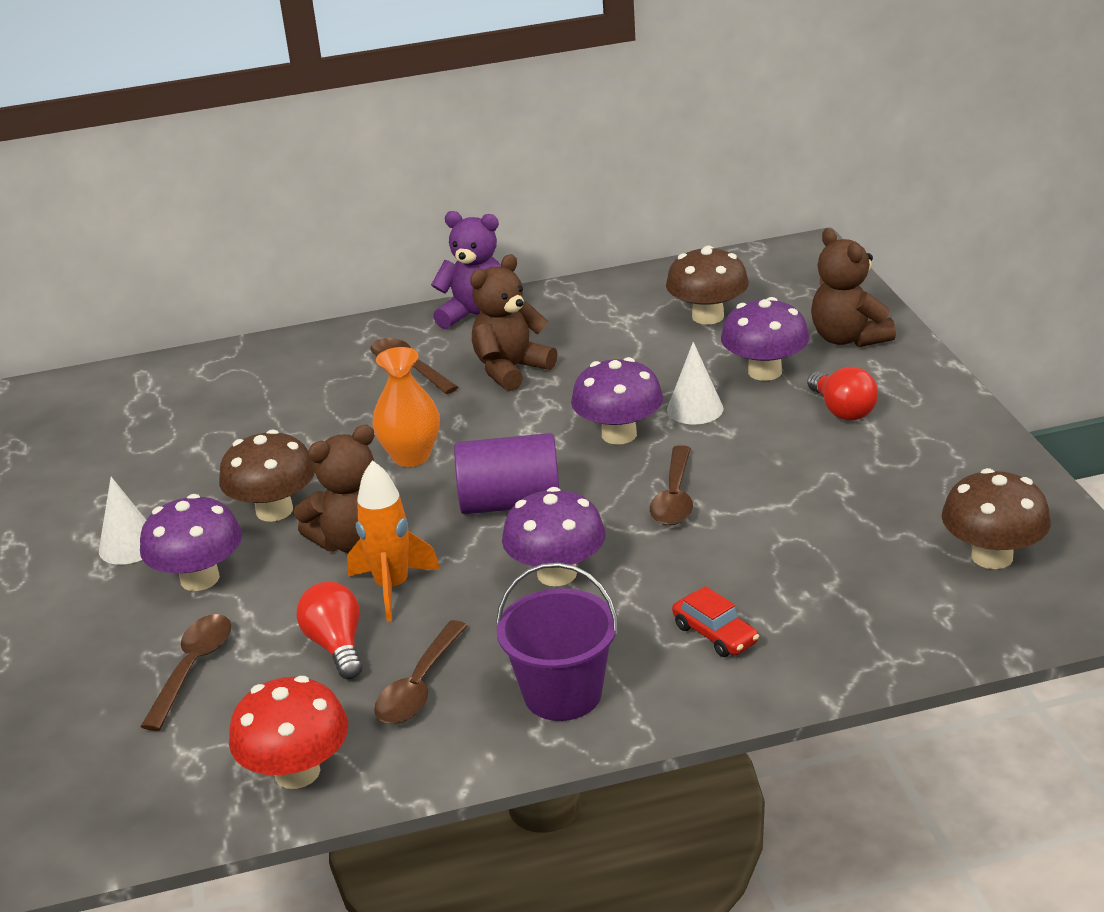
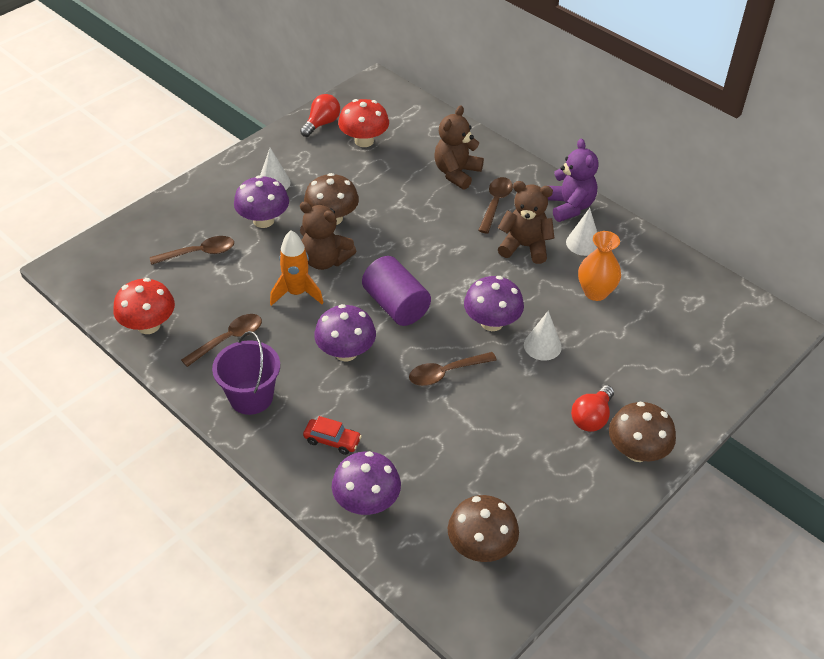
camera: 55 degrees right, 15 degrees up
red light bulb [296,581,363,679] -> red light bulb moved to [300,94,340,137]
orange vase [372,347,440,467] -> orange vase moved to [578,231,621,301]
brown spoon [374,620,467,724] -> brown spoon turned 150 degrees clockwise [181,314,262,367]
brown mushroom [666,245,749,325] -> brown mushroom moved to [609,402,676,462]
red car [672,586,759,657] -> red car turned 90 degrees counterclockwise [303,416,362,455]
purple mushroom [721,297,809,381] -> purple mushroom moved to [332,451,401,515]
brown teddy bear [811,228,896,347] -> brown teddy bear moved to [434,105,484,190]
none -> red mushroom [338,99,389,147]
none -> white cone [566,208,597,256]

